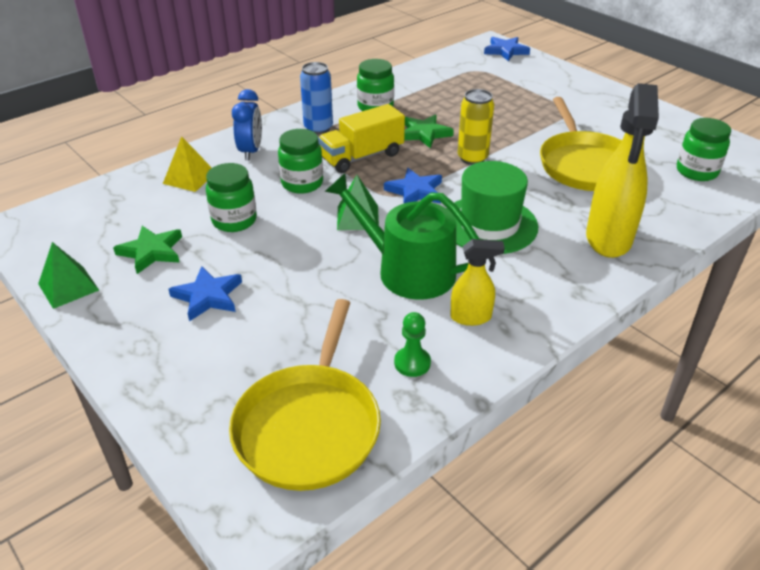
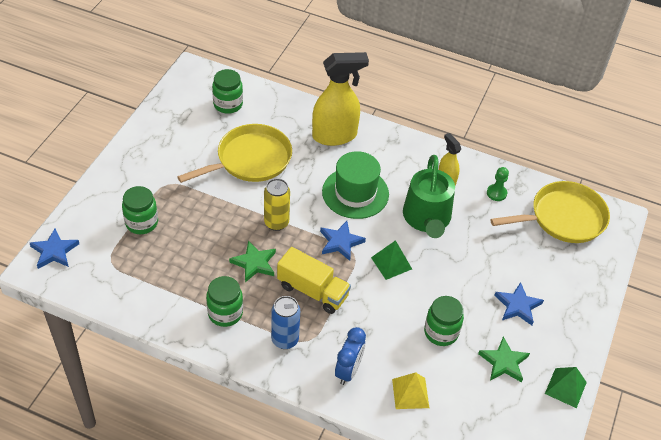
camera: 120 degrees left, 10 degrees up
blue clock [232,89,262,160] -> blue clock turned 135 degrees clockwise [335,327,366,385]
green jar [278,129,323,194] -> green jar moved to [122,186,158,234]

